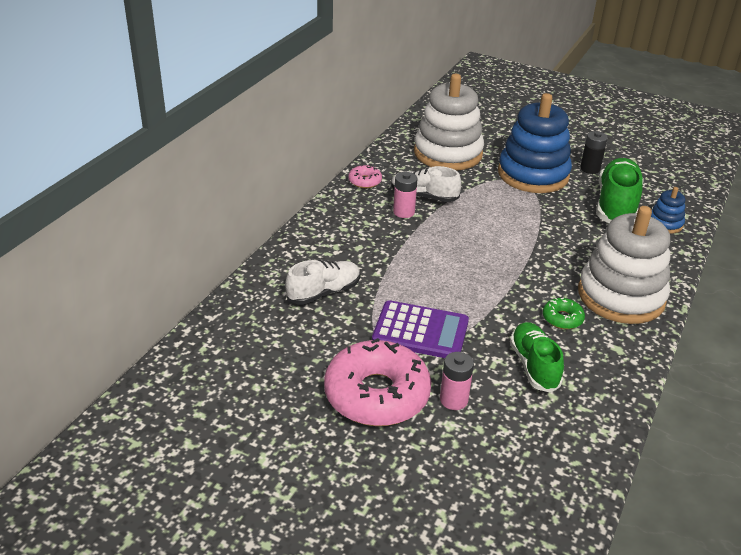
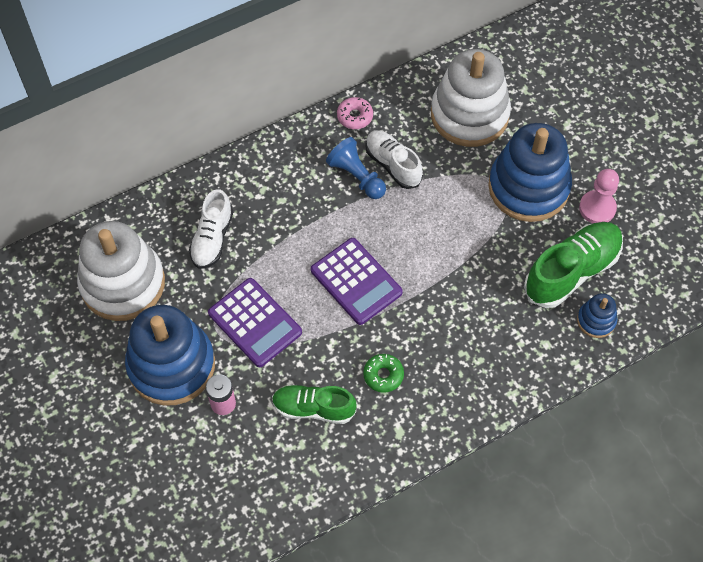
camera: 35 degrees right, 25 degrees up
white shoe [285,260,360,305] -> white shoe turned 105 degrees clockwise [189,189,233,269]
pink donut [324,338,431,426] -> blue stacking toy [125,305,215,405]
pink battery [393,172,418,218] -> blue pawn [326,137,386,199]
green shoe [510,322,564,393] -> green shoe turned 105 degrees counterclockwise [272,385,357,424]
white stacking toy [578,206,670,324] -> white stacking toy moved to [77,221,165,321]
black battery [580,131,608,174] -> pink pawn [579,169,619,223]
none -> purple calculator [311,238,403,325]

